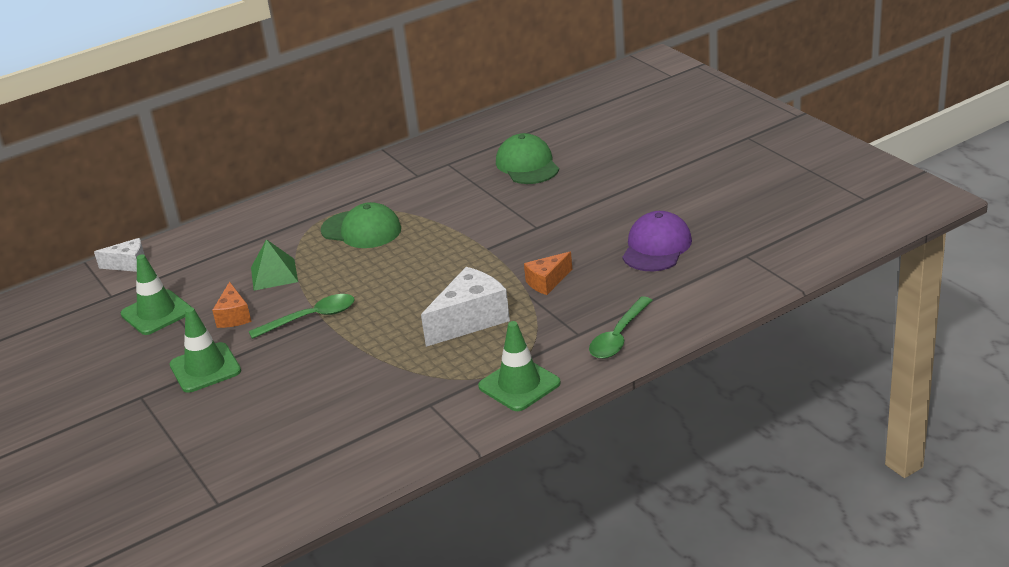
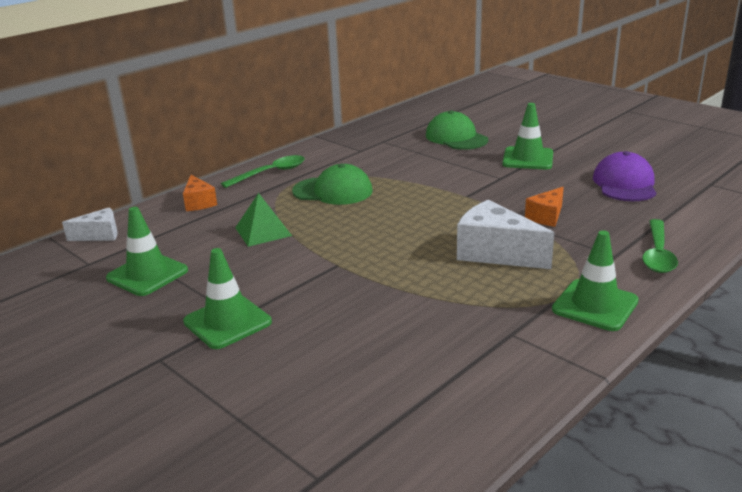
camera: 15 degrees left, 5 degrees down
orange cheese [212,282,251,328] -> orange cheese moved to [183,175,217,211]
green spoon [249,294,354,339] -> green spoon moved to [221,155,305,188]
white cheese [421,267,510,347] -> white cheese turned 90 degrees counterclockwise [457,200,554,269]
none -> green traffic cone [502,103,553,169]

